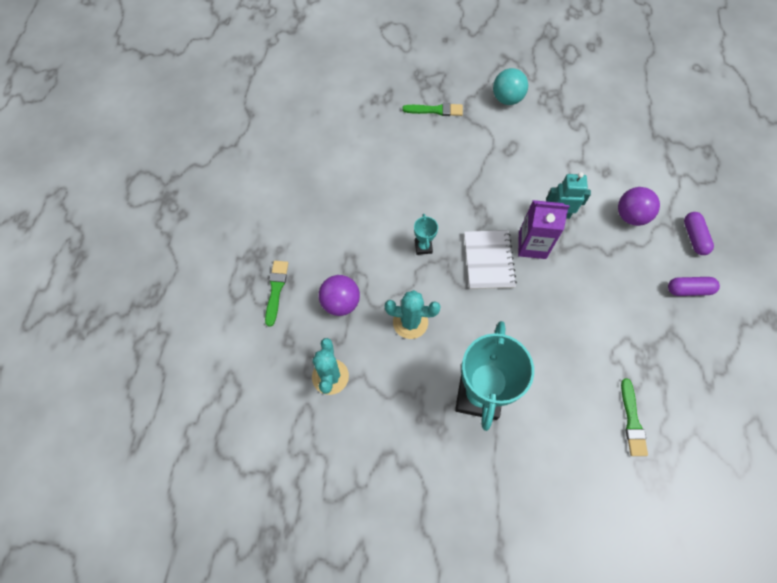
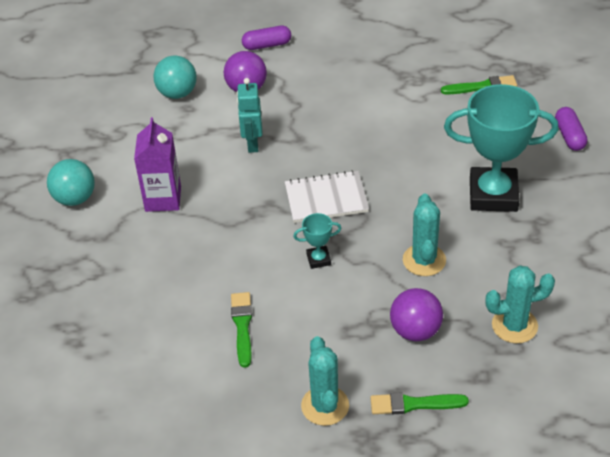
camera: 95 degrees left, 20 degrees down
green brush [402,103,463,116] -> green brush moved to [231,292,252,368]
purple carton [518,200,570,259] -> purple carton moved to [134,117,181,212]
purple capsule [668,277,720,296] -> purple capsule moved to [555,107,588,151]
none -> turquoise ball [153,56,197,99]
none -> turquoise cactus [301,336,349,426]

